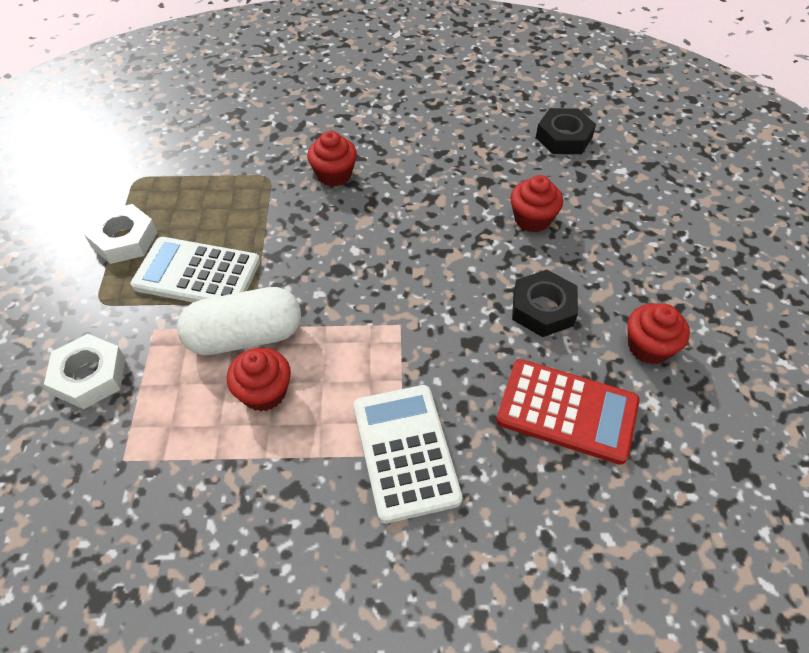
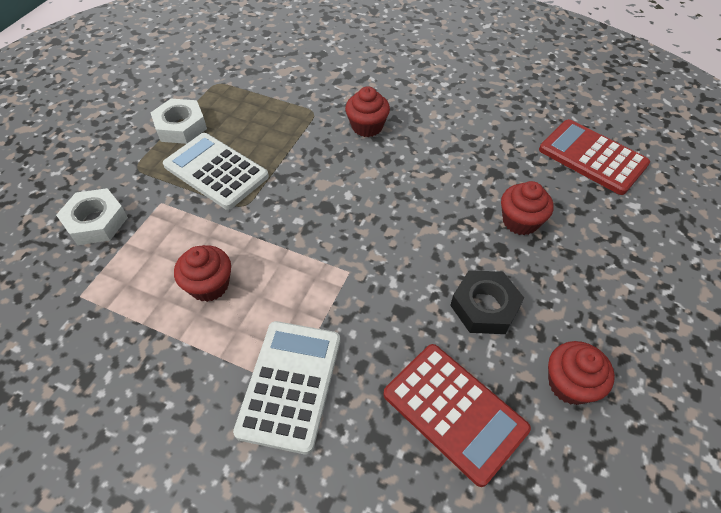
camera: 25 degrees right, 0 degrees up
white capsule [177,287,301,355] -> none
black nut [536,108,596,154] -> red calculator [539,119,650,195]

